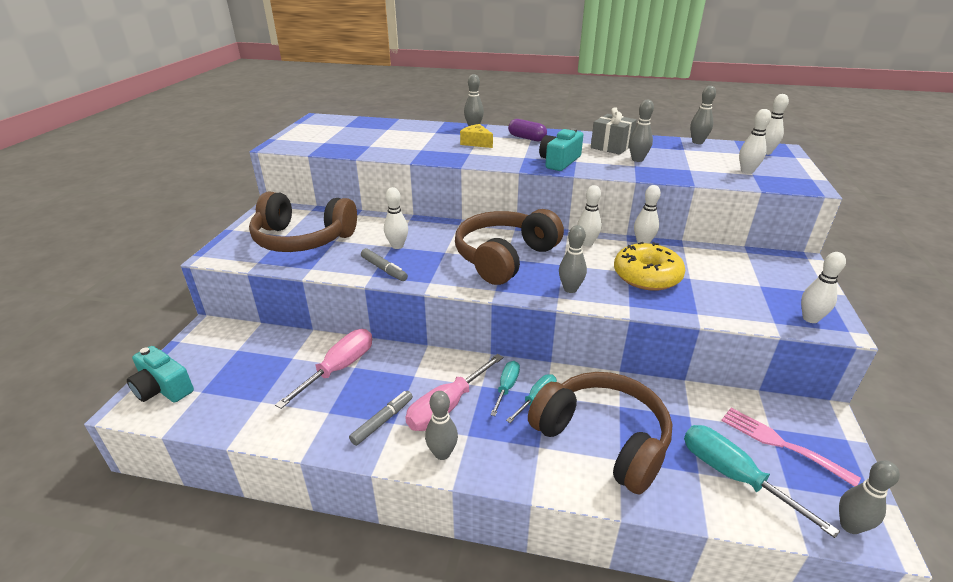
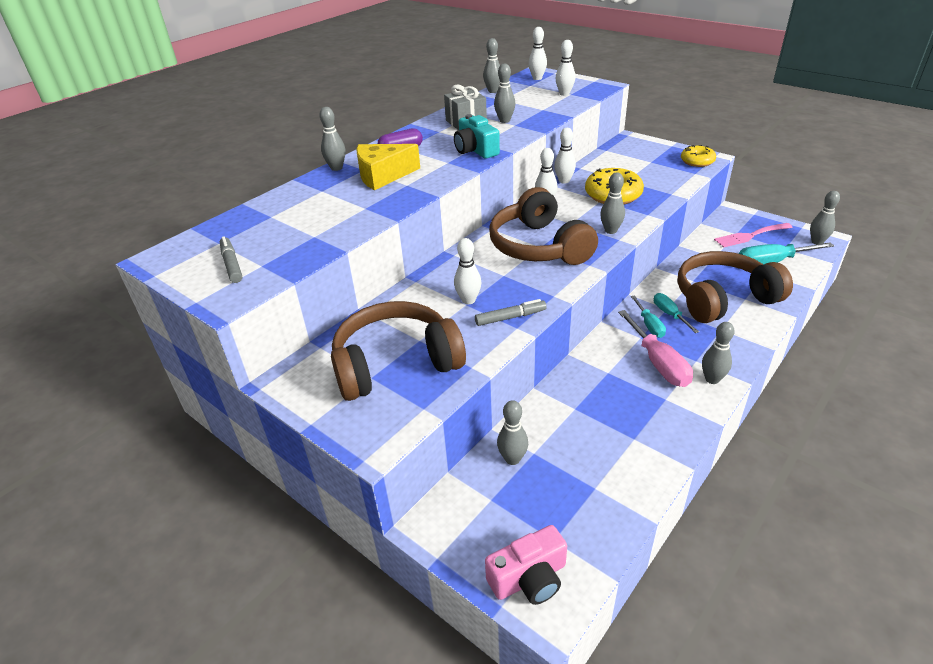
camera: 60 degrees left, 5 degrees up
turquoise camera [127,346,194,403] -> pink camera [485,525,567,605]
brown headphones [249,192,357,252] -> brown headphones turned 150 degrees counterclockwise [331,301,466,401]
pink screwdriver [275,329,372,409] -> none
grey marker [349,391,413,446] -> grey marker moved to [220,236,242,283]
yellow cheese [460,124,493,148] -> yellow cheese [356,144,420,190], size x1.59
turquoise screwdriver [490,361,520,416] -> turquoise screwdriver turned 150 degrees counterclockwise [631,296,666,338]
white bowling pin [801,252,846,323] -> yellow donut [681,145,716,167]
none -> grey bowling pin [497,400,528,465]

